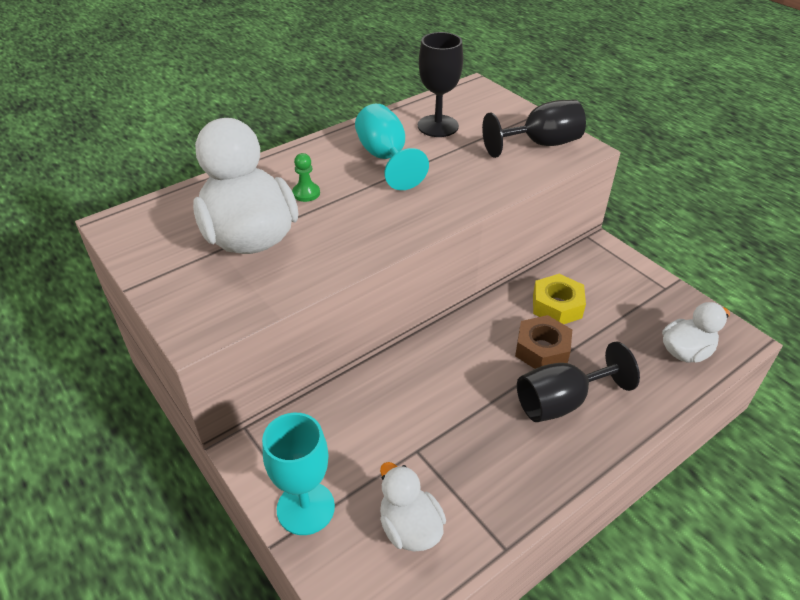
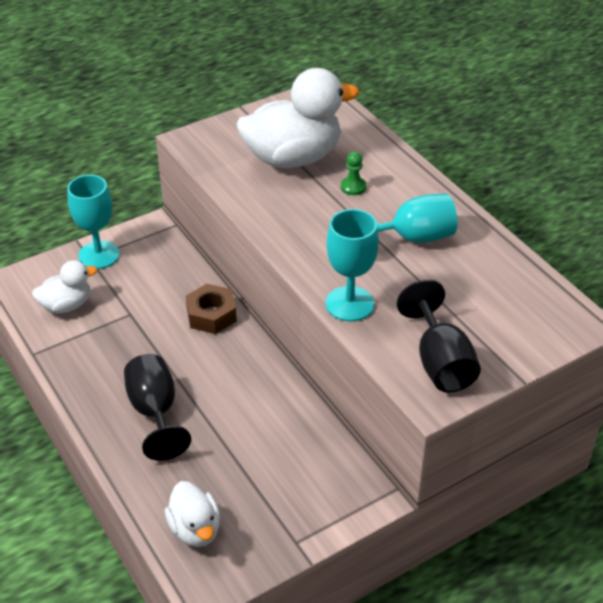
camera: 95 degrees right, 0 degrees up
black goblet [418,32,463,137] -> none
brown nut [515,315,572,369] -> brown nut moved to [186,284,237,334]
yellow nut [533,274,586,324] -> none
none -> turquoise goblet [326,209,379,321]

